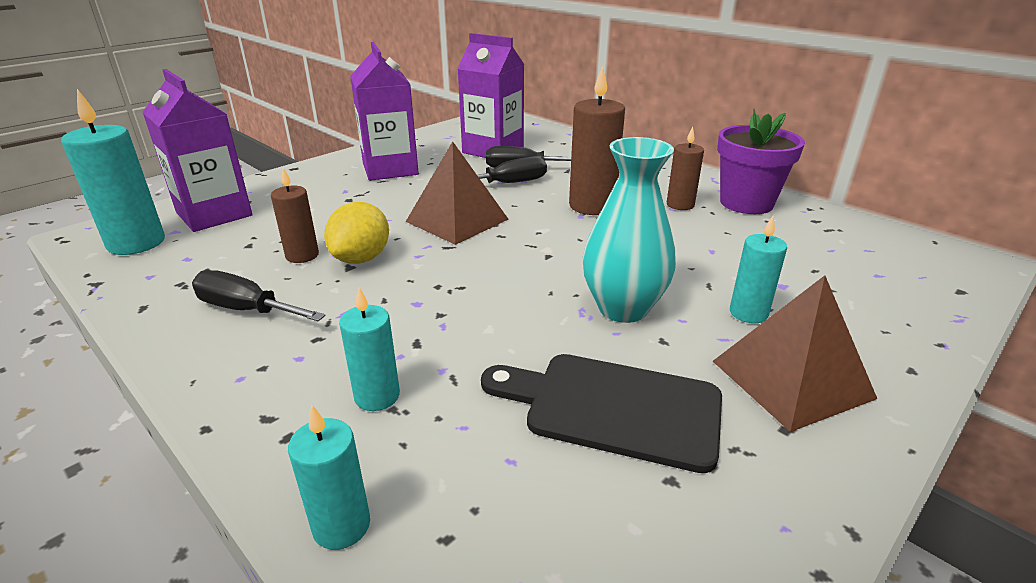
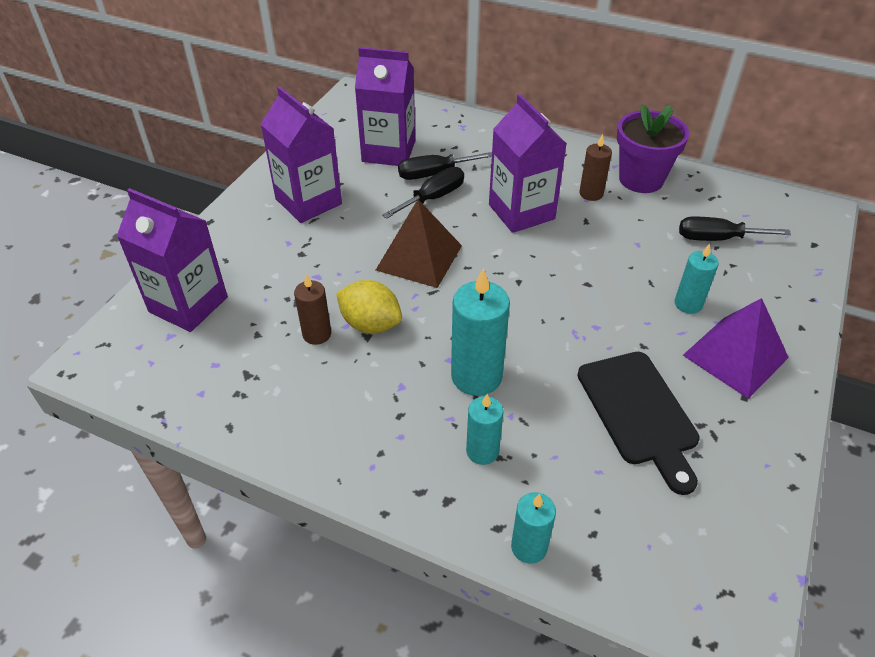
camera: 20 degrees left, 15 degrees up
turquoise candle [61,89,165,255] -> turquoise candle moved to [451,269,510,396]
black screwdriver [192,270,326,321] -> black screwdriver moved to [679,217,791,241]
yellow lemon [324,202,389,264] -> yellow lemon turned 60 degrees counterclockwise [336,280,402,334]
black cutting board [481,354,722,473] -> black cutting board turned 105 degrees counterclockwise [577,352,700,495]
brown candle [569,65,625,215] -> purple carton [489,94,567,233]
turquoise vase [582,137,676,323] -> none
brown pyramid [713,275,877,432] -> purple pyramid [683,298,789,399]

